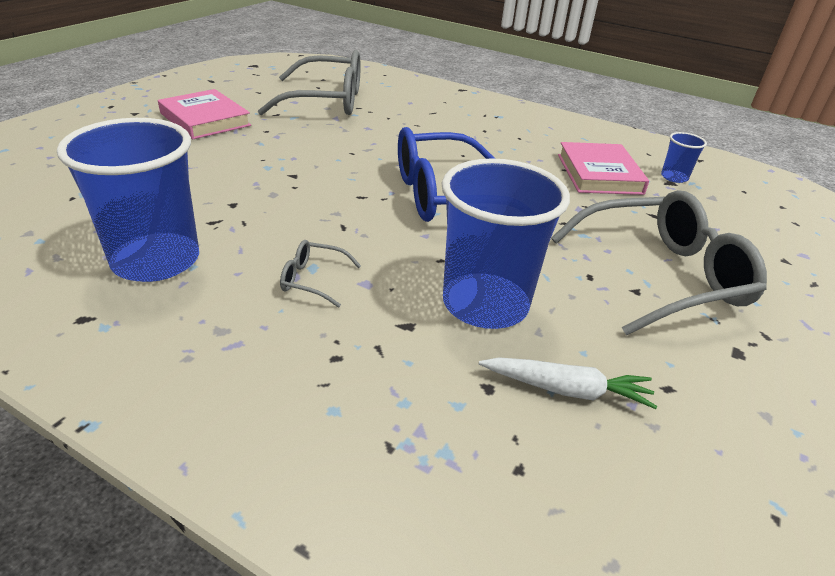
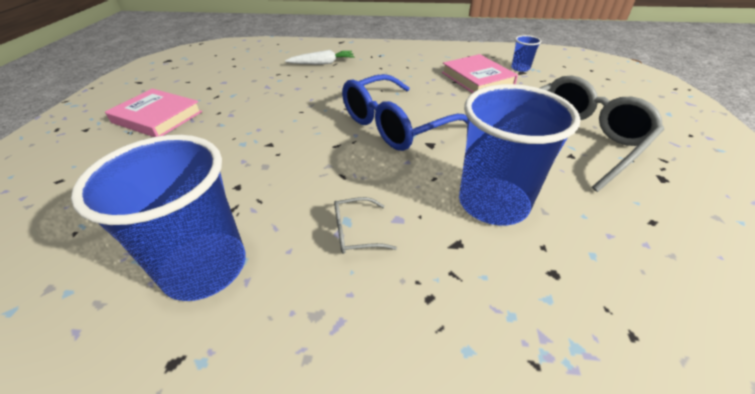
camera: 20 degrees left, 5 degrees up
grey glasses [258,50,361,115] -> none
white carrot [479,357,657,409] -> white carrot moved to [285,50,355,65]

